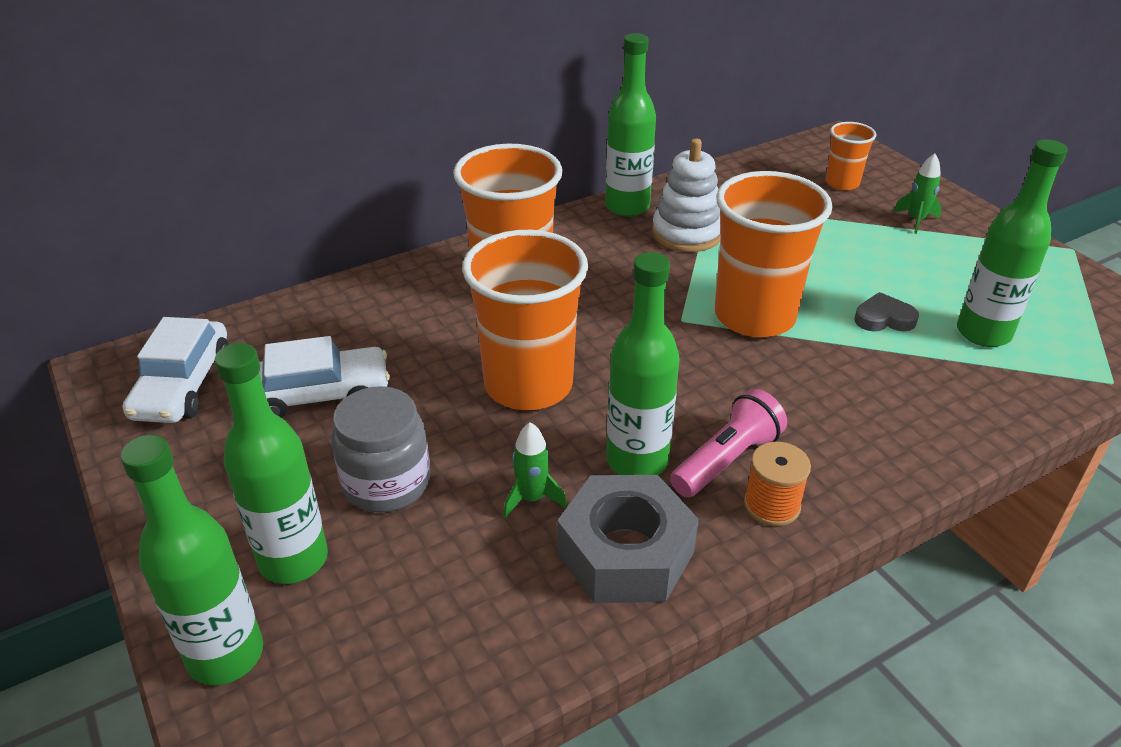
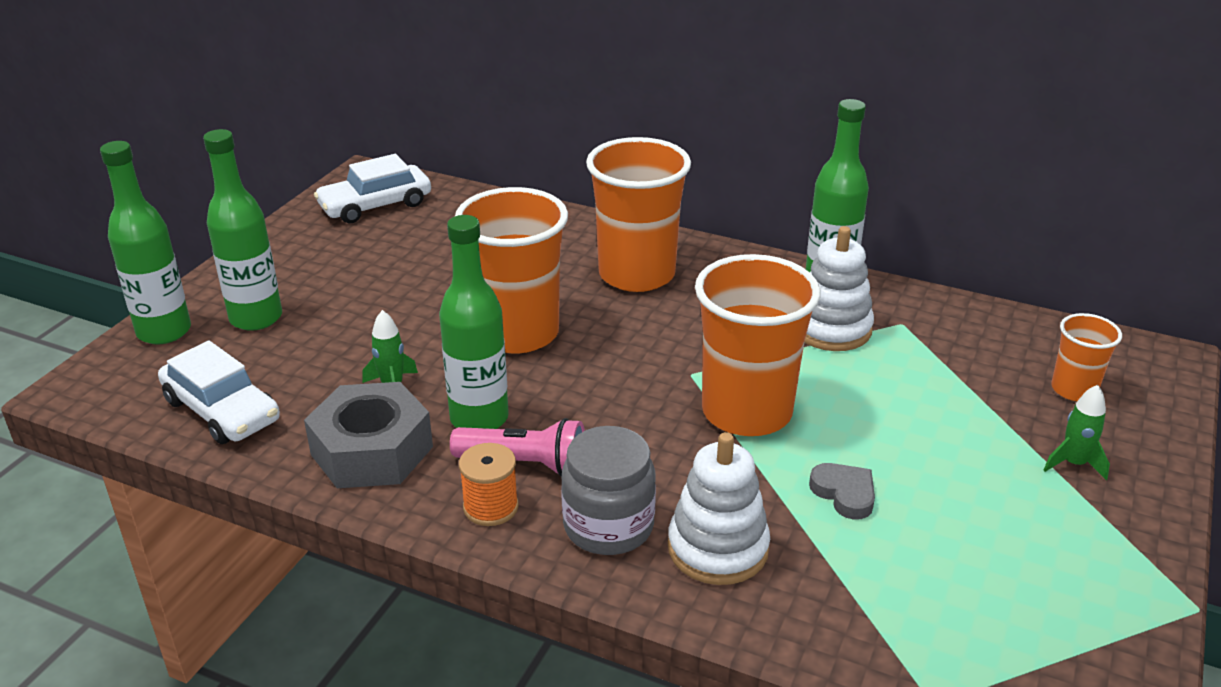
camera: 55 degrees right, 5 degrees down
white car [259,336,390,418] -> white car moved to [158,340,280,444]
grey jar [331,386,430,513] -> grey jar moved to [561,426,656,555]
green bottle [957,139,1067,347] -> none
none -> white stacking toy [668,432,770,585]

